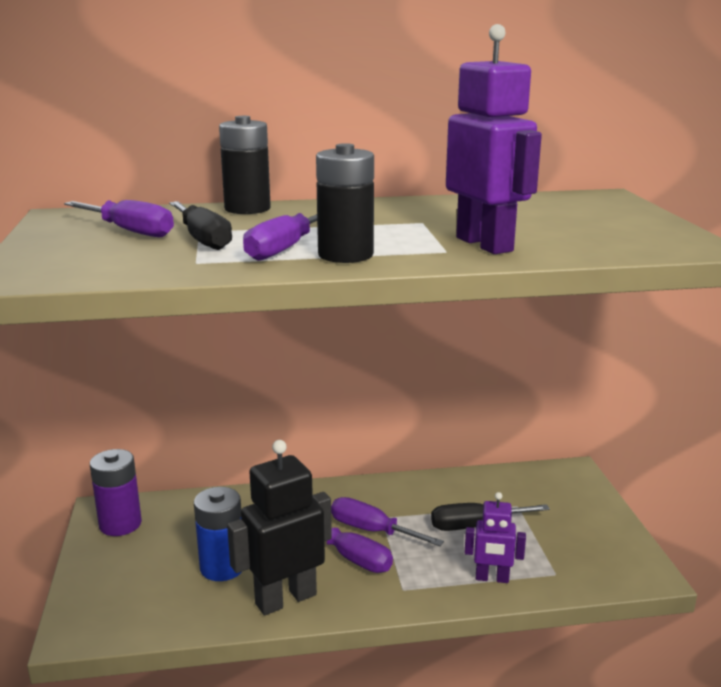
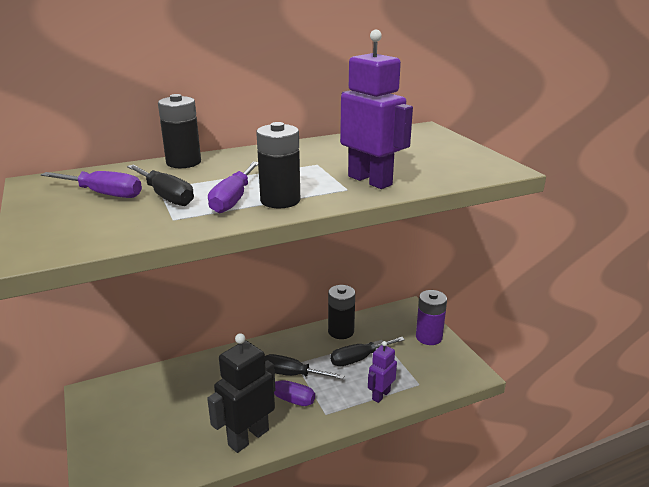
camera: 15 degrees left, 5 degrees up
purple battery [90,449,142,536] -> purple battery moved to [416,290,447,345]
blue battery [194,487,241,581] -> none
purple screwdriver [331,497,444,546] -> black screwdriver [265,354,345,379]
purple robot [465,492,526,583] -> purple robot turned 135 degrees clockwise [368,341,397,403]
none -> black battery [328,285,355,339]

